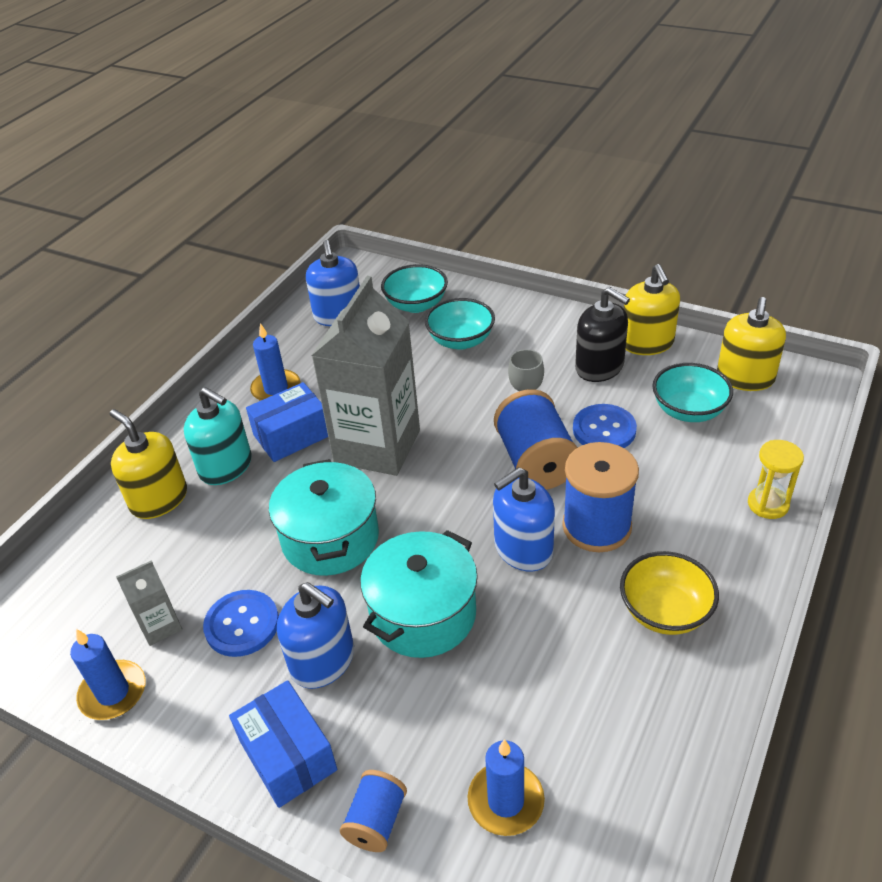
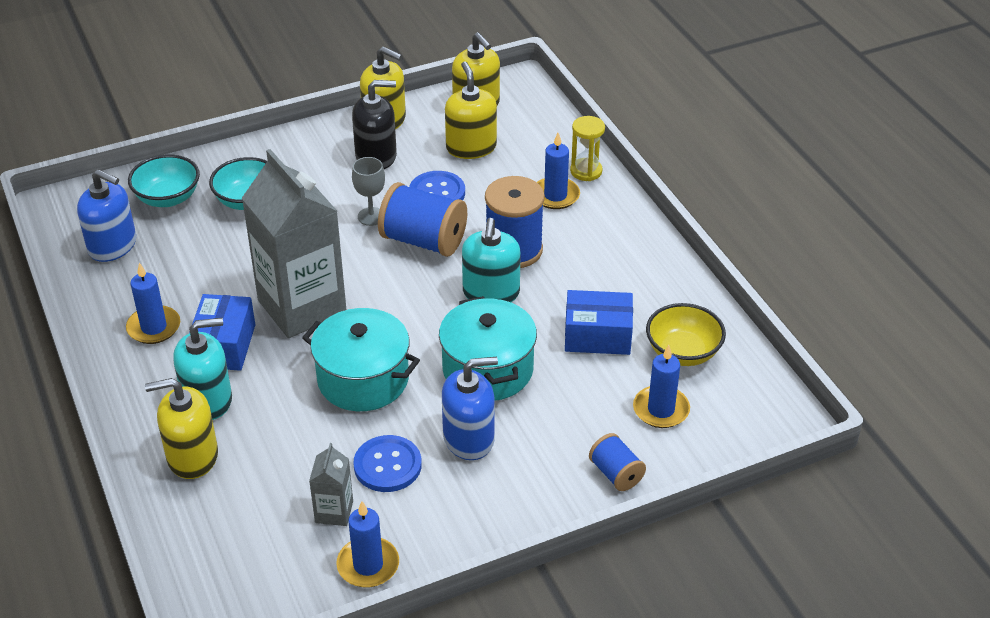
camera: 55 degrees left, 0 degrees up
blue box [229,680,337,808] -> blue box moved to [565,290,633,355]
blue soap dispenser [493,467,555,572] -> turquoise soap dispenser [462,218,521,302]
yellow bowl [620,551,719,635] -> yellow bowl moved to [646,303,726,366]
turquoise bowl [652,363,733,422] -> yellow soap dispenser [445,61,497,159]
none -> blue candle [537,133,580,209]

